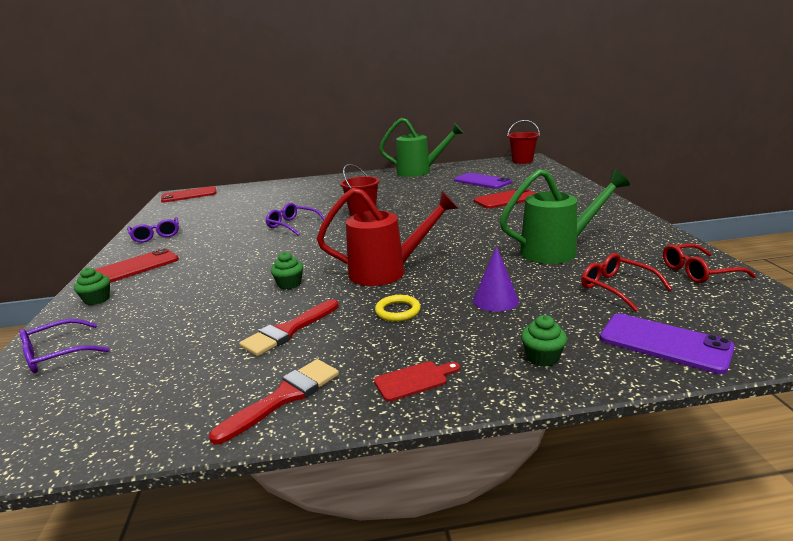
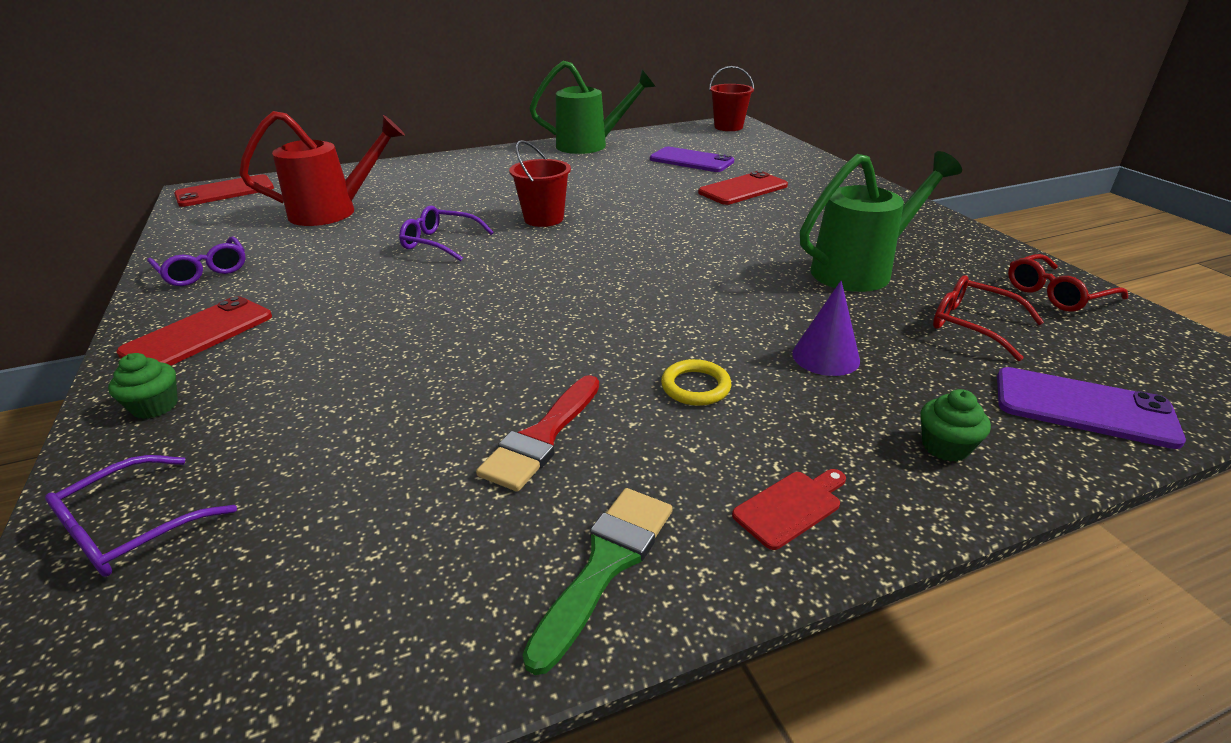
camera: 15 degrees left, 10 degrees up
red brush [209,359,339,444] -> green brush [522,488,673,675]
green cupcake [271,252,303,290] -> none
red watering can [317,188,459,286] -> red watering can moved to [239,111,405,226]

